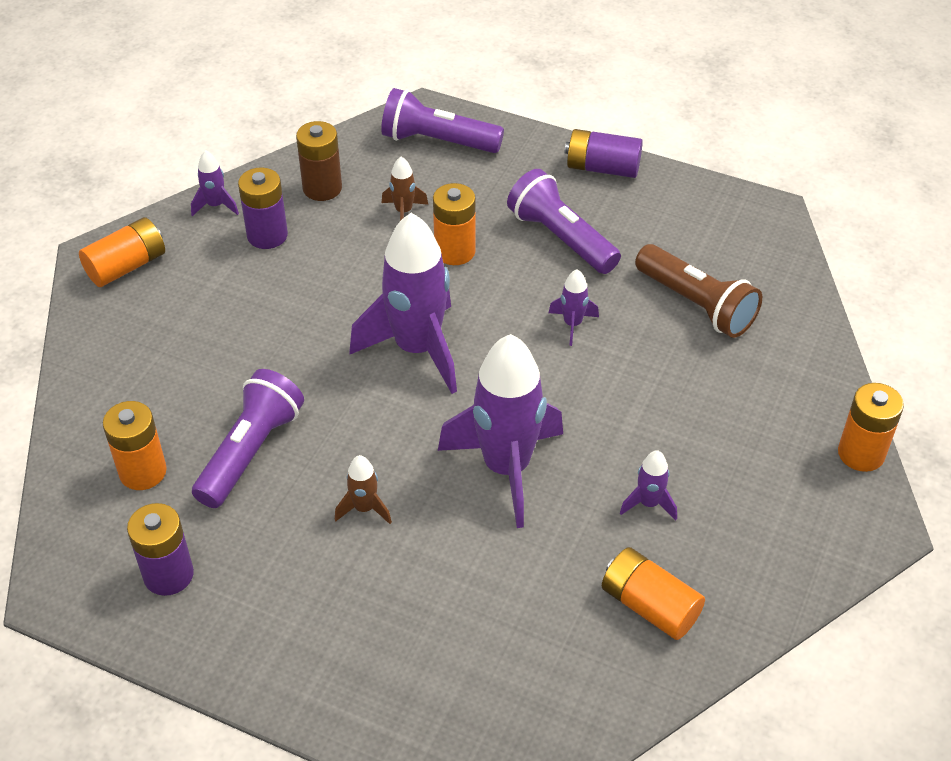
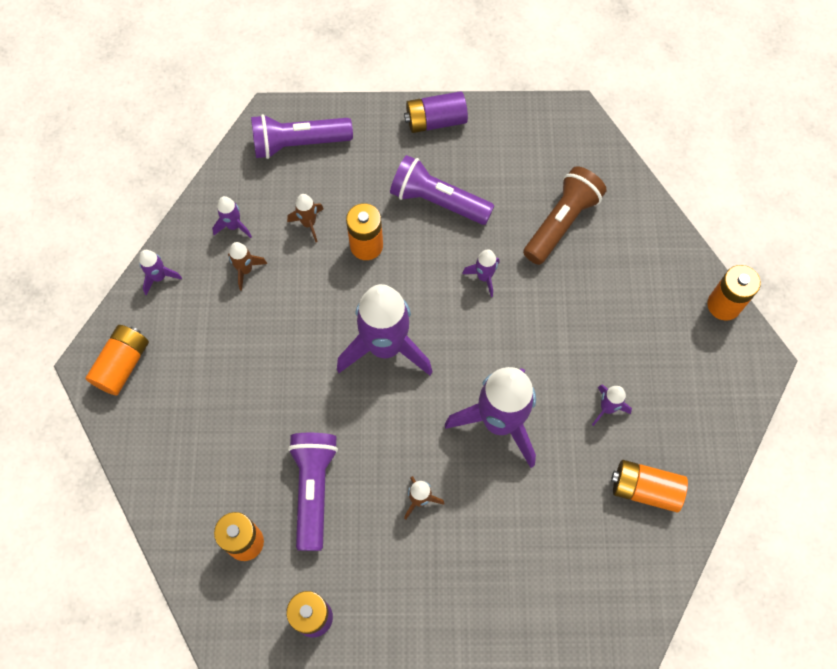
camera: 25 degrees left, 20 degrees up
purple battery [238,167,288,249] -> none
brown battery [296,121,342,201] -> purple rocket [212,196,252,238]
brown flashlight [635,244,762,338] -> brown flashlight turned 75 degrees counterclockwise [523,166,607,265]
none -> brown rocket [228,242,267,291]

